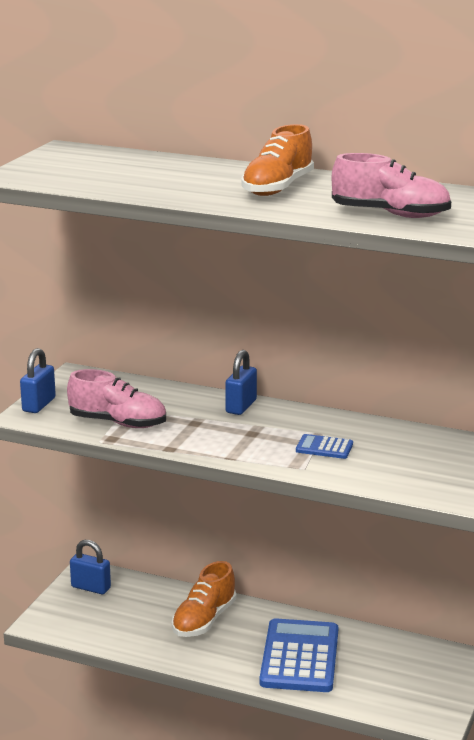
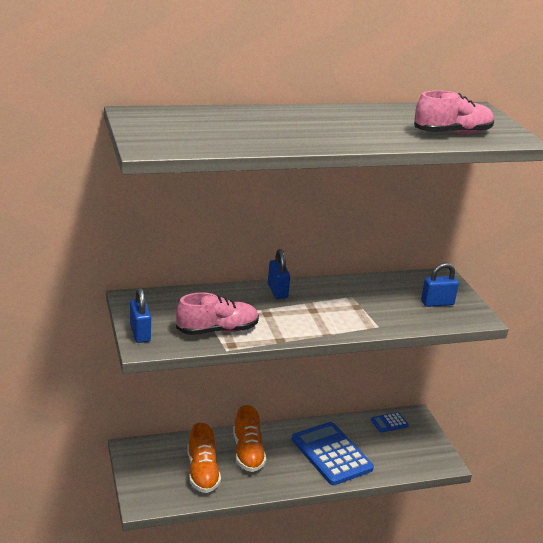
camera: 40 degrees left, 5 degrees up
blue padlock [70,540,111,594] -> blue padlock moved to [421,263,459,307]
orange shoe [242,124,314,196] -> orange shoe moved to [187,423,221,493]
blue calculator [296,434,353,459] -> blue calculator moved to [371,412,409,433]

